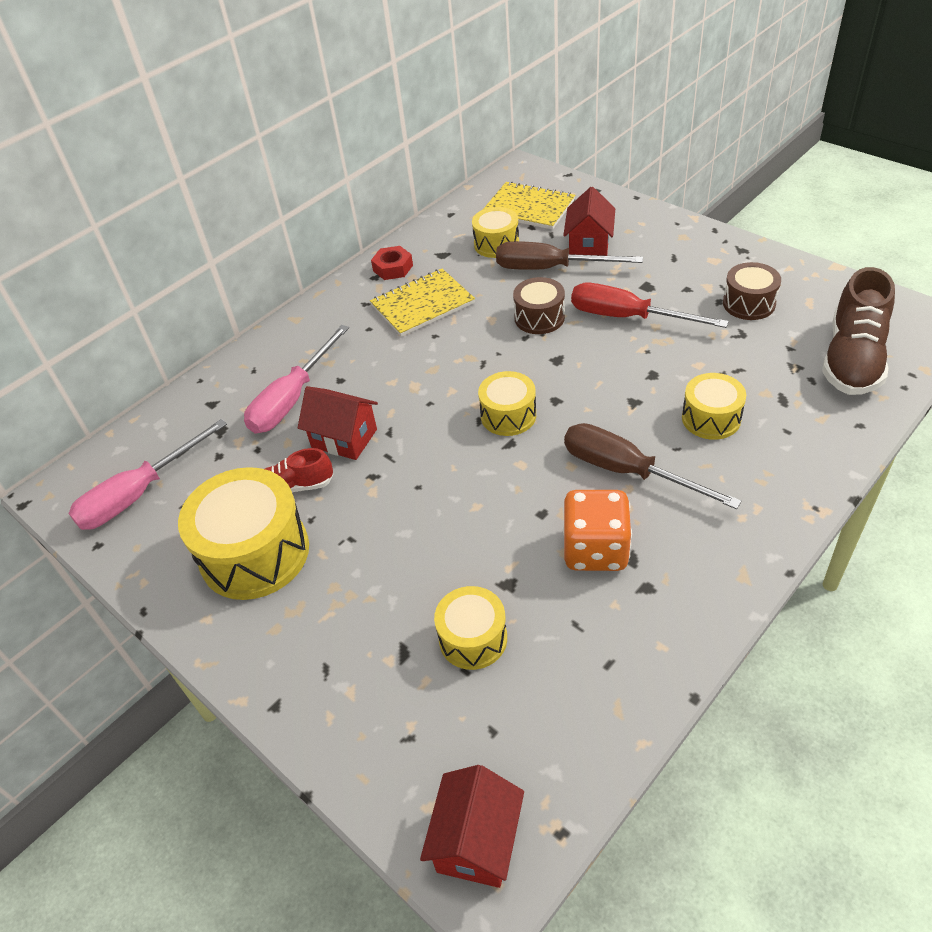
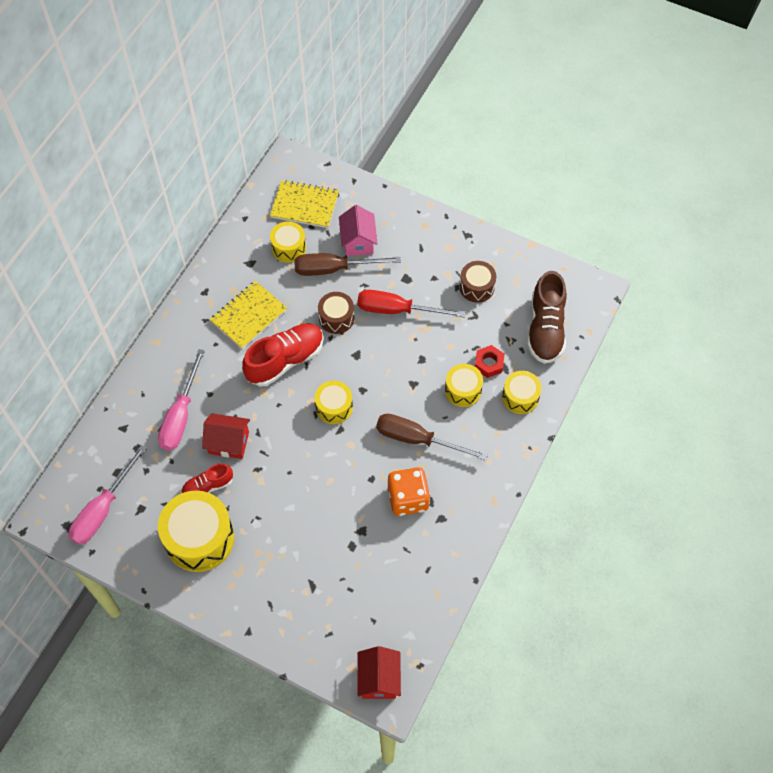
camera: 20 degrees left, 15 degrees up
red nut [371,246,413,280] -> red nut moved to [475,345,505,378]
yellow drum [434,586,507,670] -> yellow drum moved to [502,371,542,414]
red house [563,187,615,256] -> pink house [339,205,377,256]
none -> red shoe [242,323,324,386]

